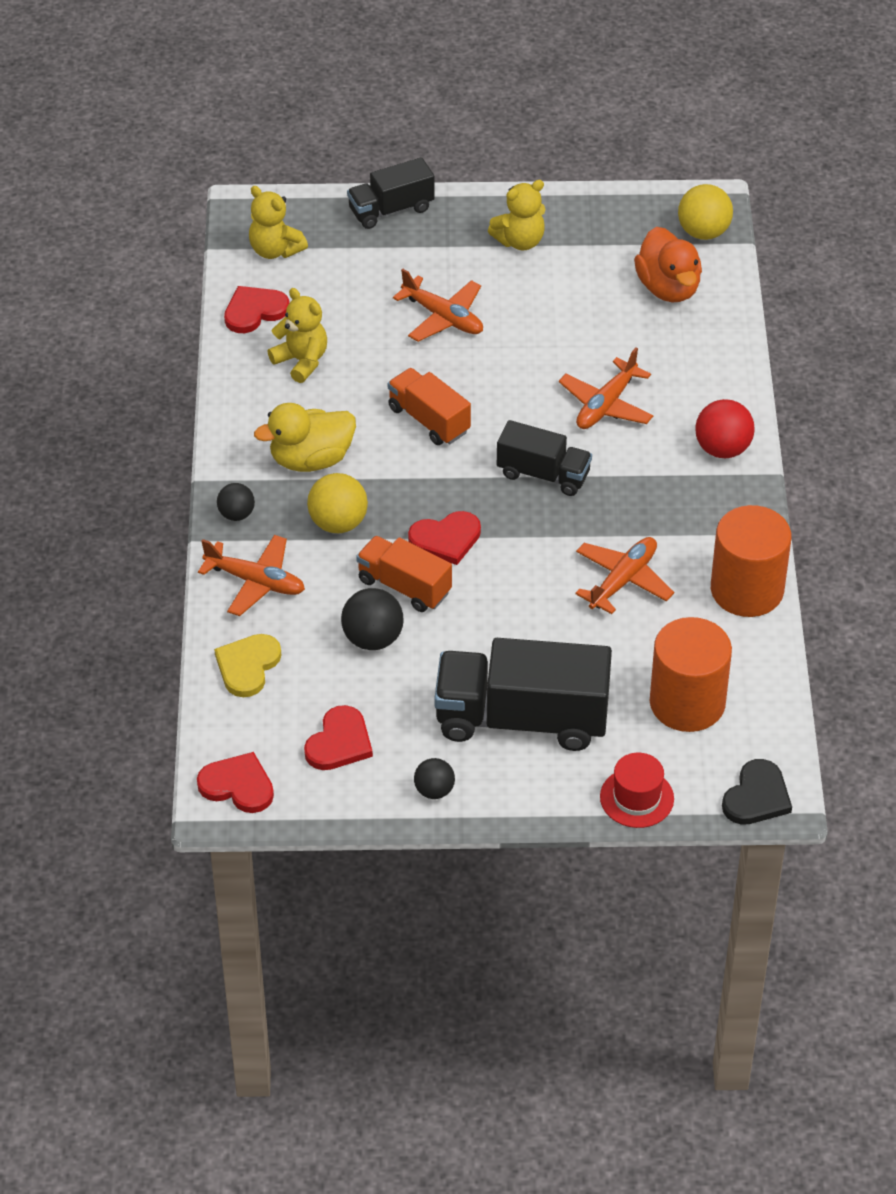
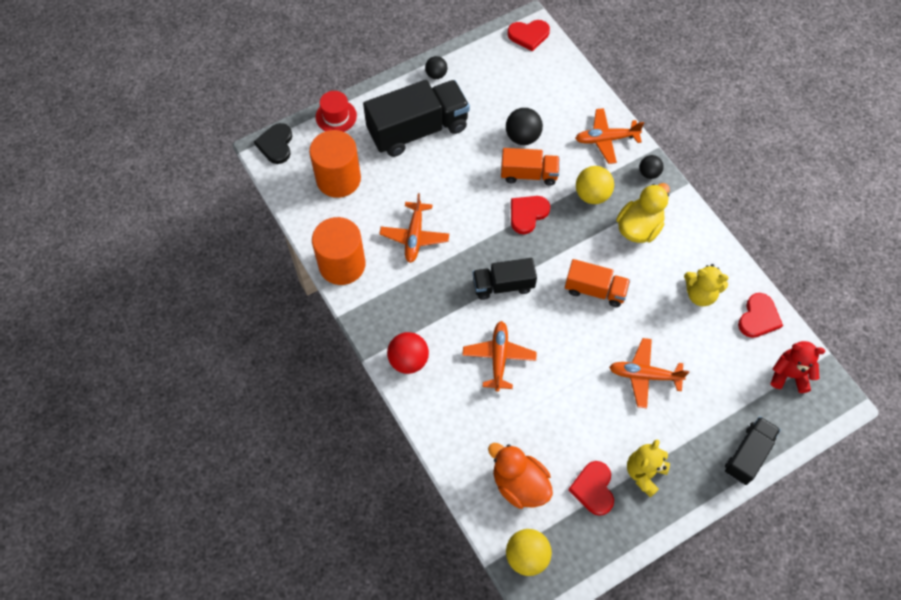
camera: 150 degrees right, 15 degrees up
yellow heart [214,634,281,697] -> none
yellow teddy bear [249,186,308,259] -> red teddy bear [771,341,825,393]
red heart [304,705,373,770] -> red heart moved to [568,461,614,516]

